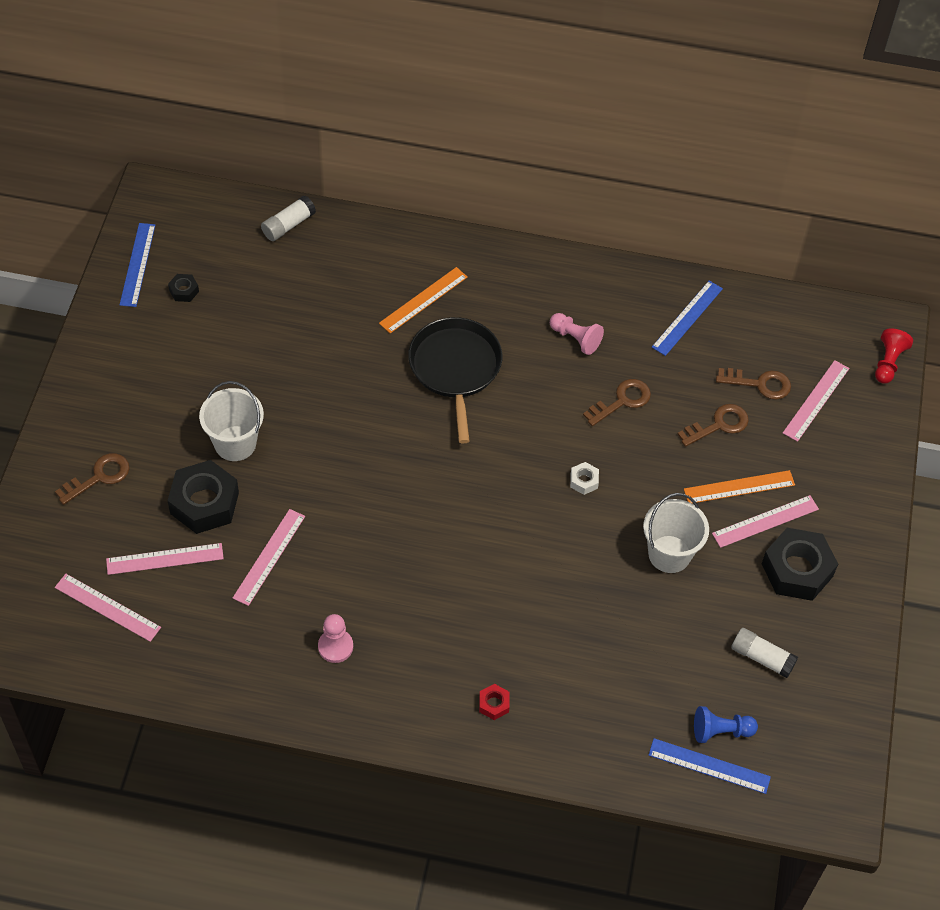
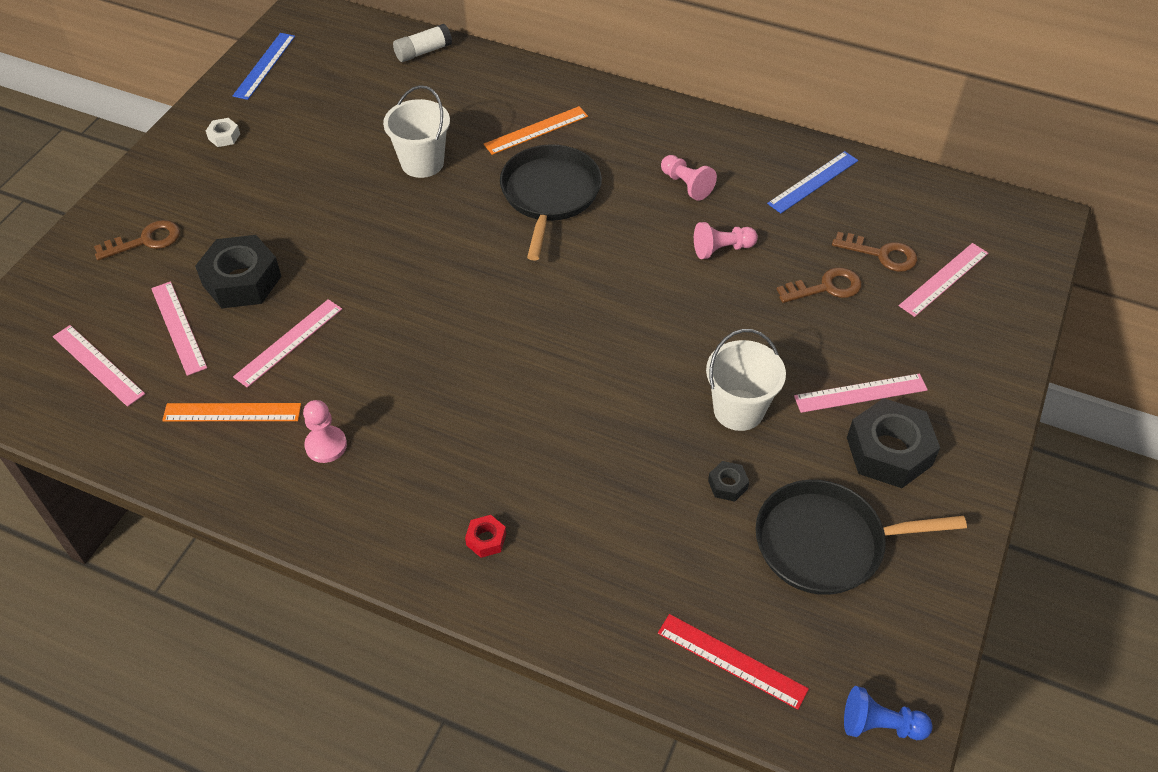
camera: 15 degrees right, 5 degrees down
pink ruler [106,543,224,575] -> pink ruler turned 60 degrees clockwise [151,281,207,376]
black nut [168,274,199,302] -> black nut moved to [708,461,749,502]
white bucket [199,381,264,461] -> white bucket moved to [383,85,450,178]
white nut [570,462,599,495] -> white nut moved to [206,118,240,147]
brown key [583,379,651,426] -> pink pawn [694,222,758,259]
blue ruler [649,738,771,794] -> red ruler [658,614,809,710]
orange ruler [684,470,795,503] -> orange ruler moved to [162,403,301,421]
blue pawn [694,706,758,743] -> blue pawn moved to [844,686,933,740]
white glue stick [731,628,798,678] -> black pan [755,480,967,595]
red pawn [875,328,913,384] -> none

